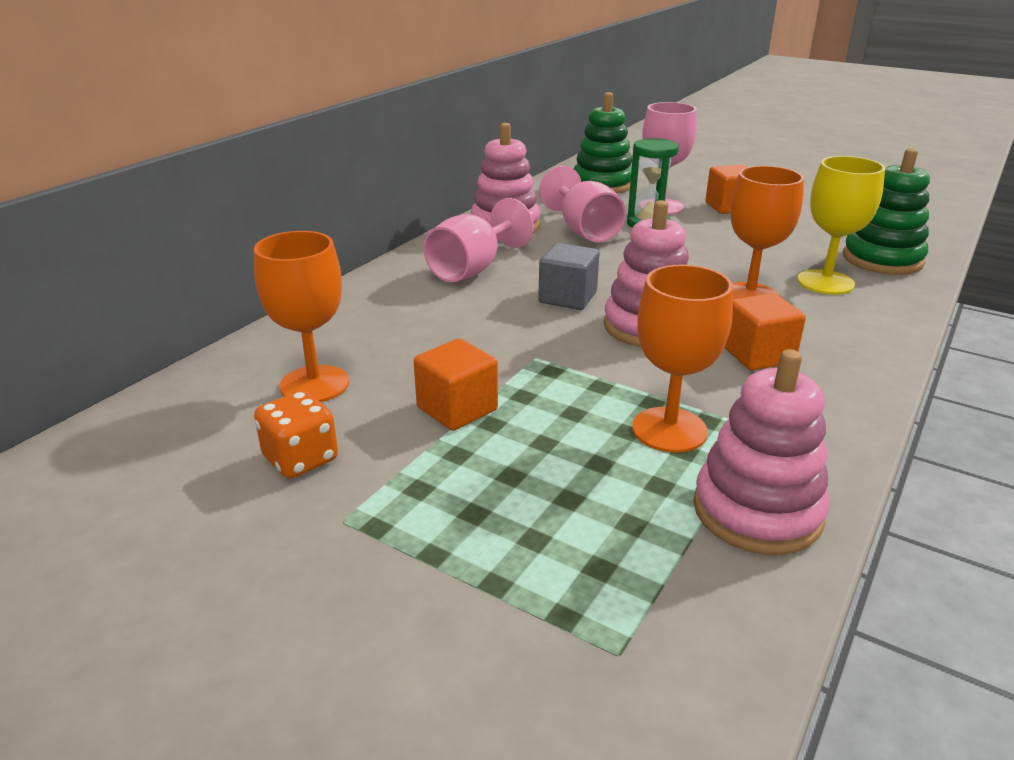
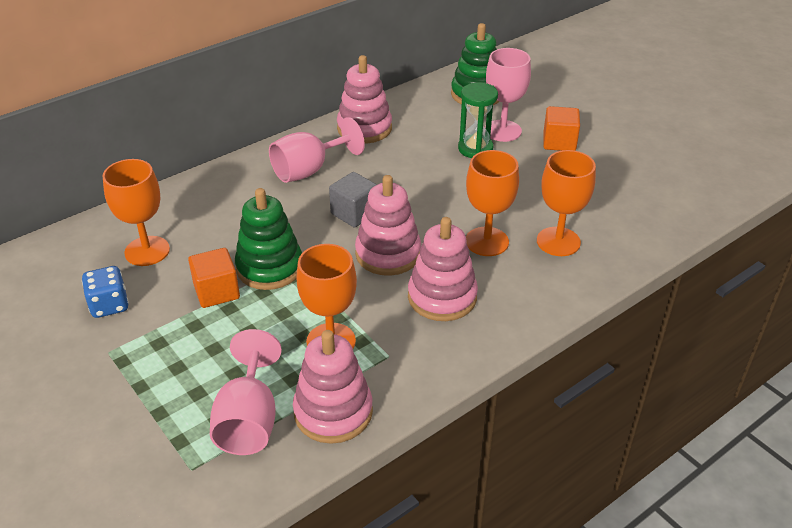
camera: 20 degrees right, 10 degrees up
orange dice [254,390,338,479] -> blue dice [82,266,129,318]
pink goblet [539,166,626,243] -> pink goblet moved to [210,329,282,455]
orange cube [724,293,806,370] -> pink stacking toy [408,217,478,321]
yellow goblet [797,156,885,294] -> orange goblet [537,150,596,256]
green stacking toy [843,148,930,275] -> green stacking toy moved to [235,188,302,290]

